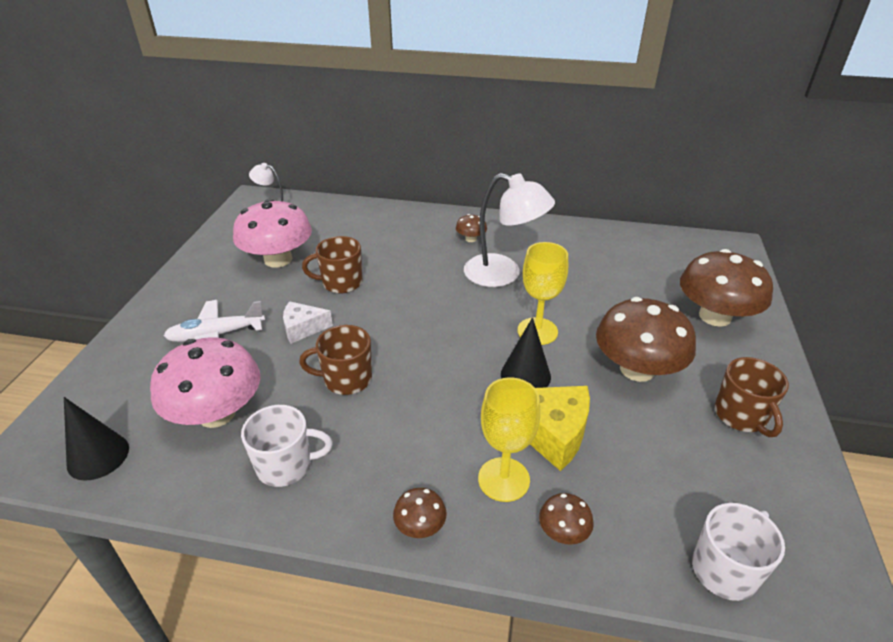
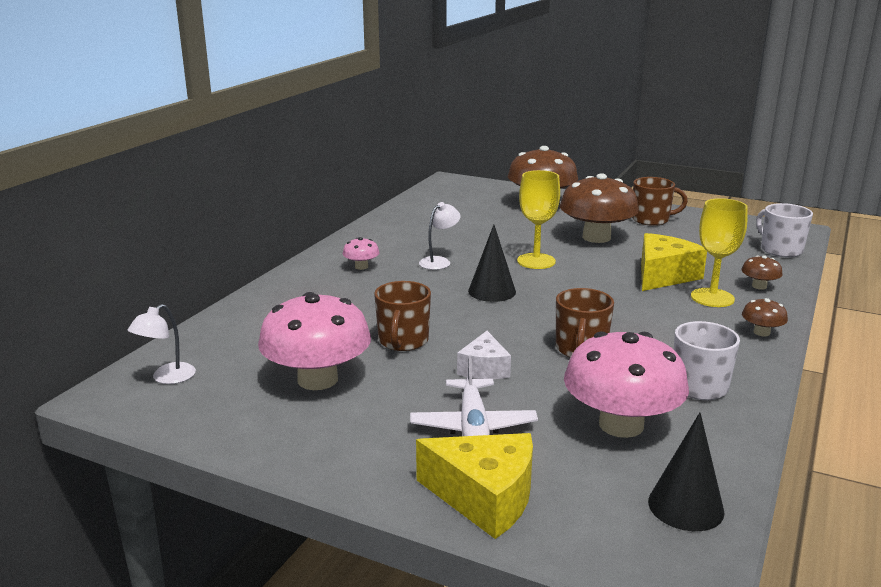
camera: 75 degrees left, 15 degrees down
brown mushroom [456,214,487,242] -> pink mushroom [343,237,380,270]
white lamp [464,173,555,287] -> white lamp [419,202,460,270], size x0.52
black cone [501,317,551,388] -> black cone moved to [468,225,516,302]
none -> yellow cheese [416,433,533,539]

